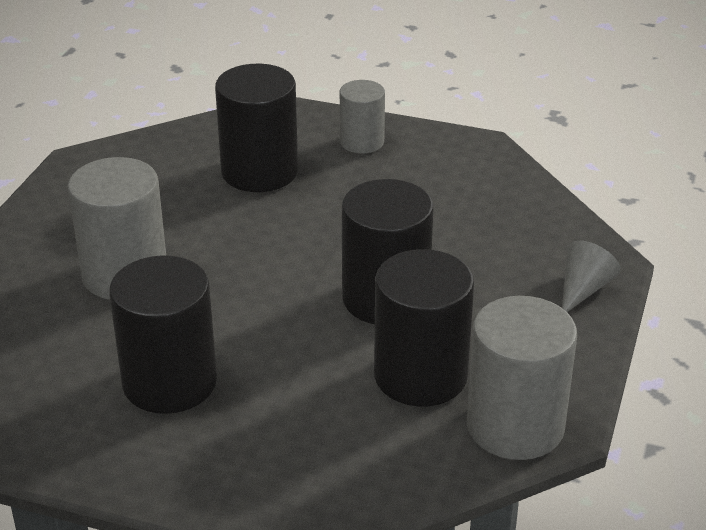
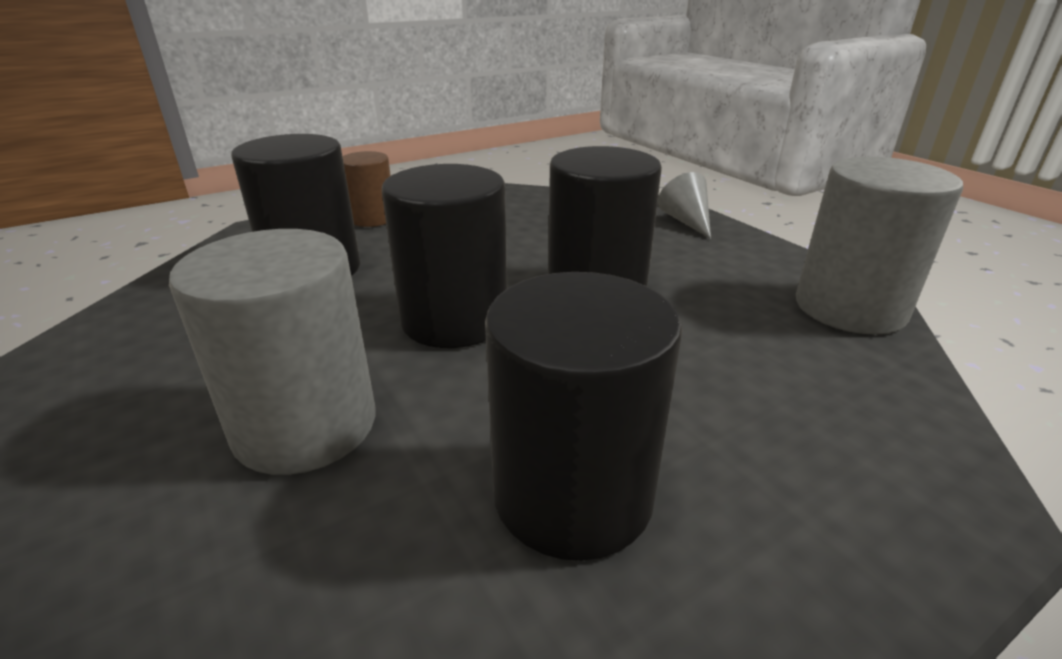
camera: 50 degrees left, 5 degrees down
grey cylinder [340,80,385,154] -> brown cylinder [342,151,391,227]
black cylinder [374,249,474,406] -> black cylinder moved to [382,164,507,348]

